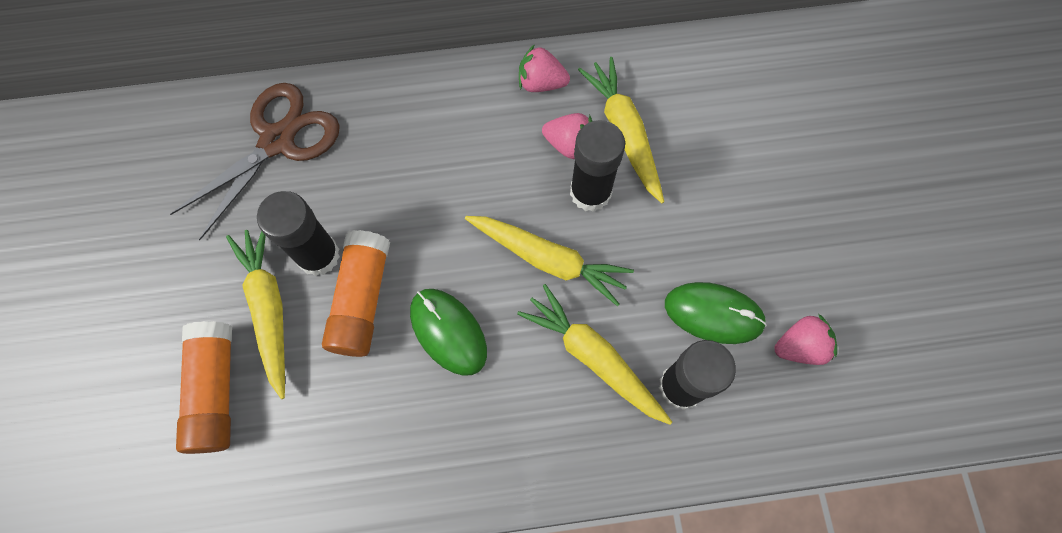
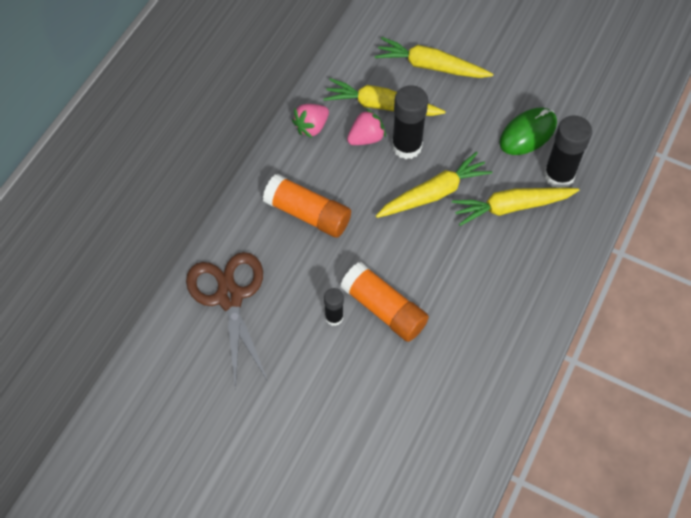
camera: 55 degrees left, 10 degrees down
orange glue stick [176,321,232,454] -> orange glue stick moved to [263,174,351,238]
yellow carrot [226,230,285,399] -> yellow carrot moved to [375,37,493,78]
black glue stick [257,191,340,276] -> black glue stick [324,288,344,326], size x0.56
green mouse [410,289,487,376] -> none
pink strawberry [774,314,837,365] -> none

